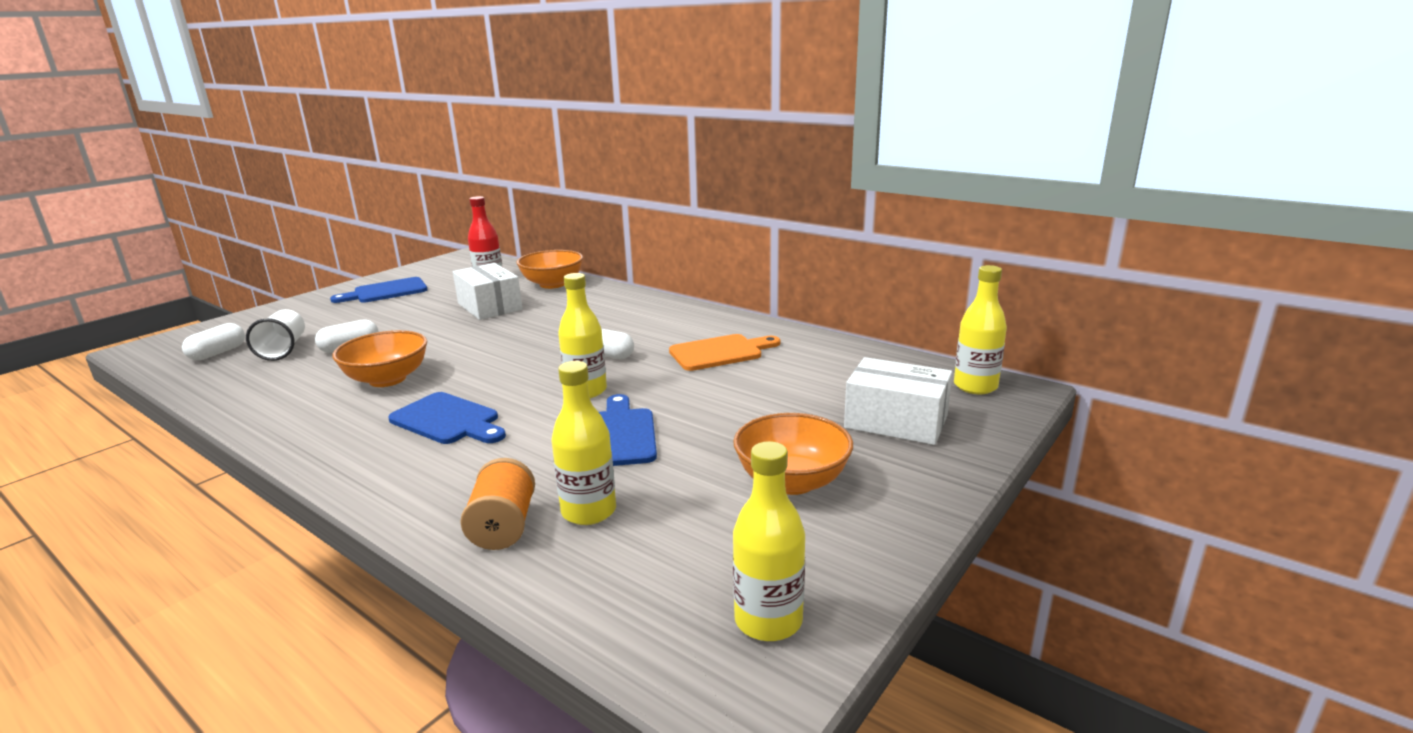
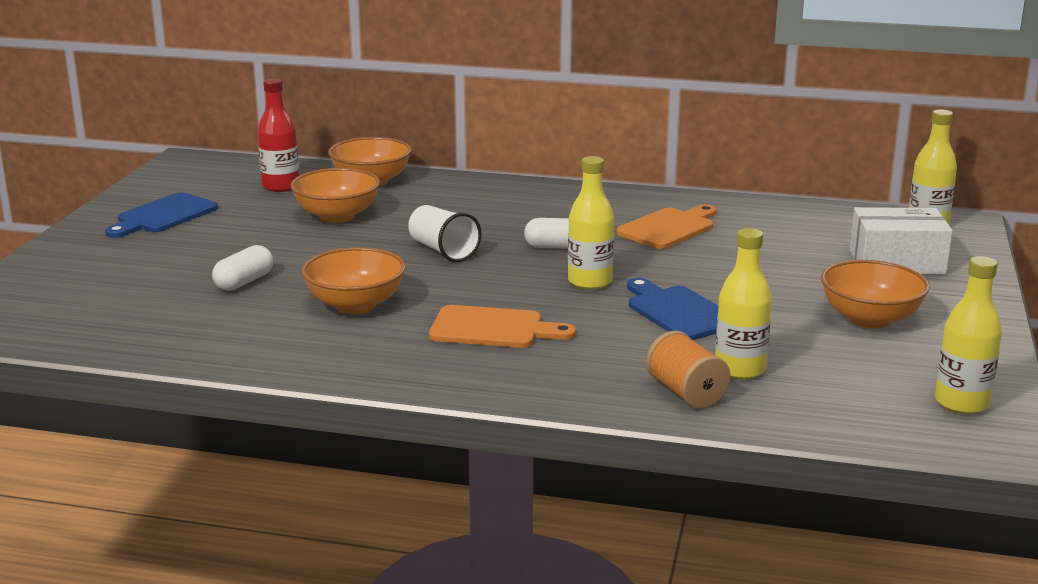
camera: 25 degrees left, 0 degrees up
white capsule [182,323,245,360] -> none
white cup [246,309,305,361] -> white cup moved to [408,205,482,262]
blue cutting board [388,392,506,444] -> orange cutting board [429,305,576,348]
white box [453,263,523,320] -> orange bowl [291,168,380,223]

